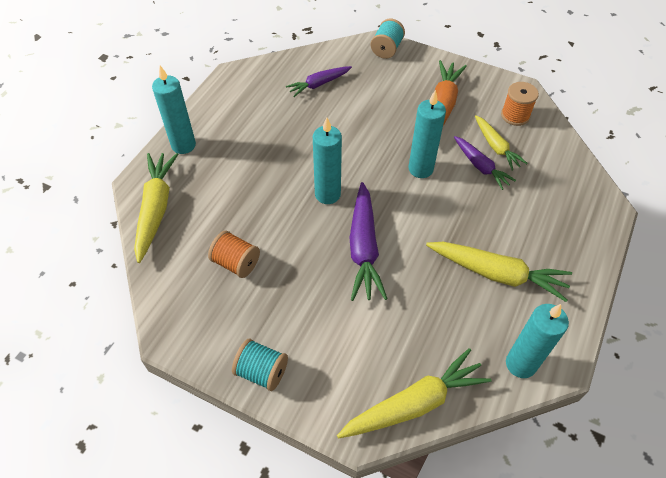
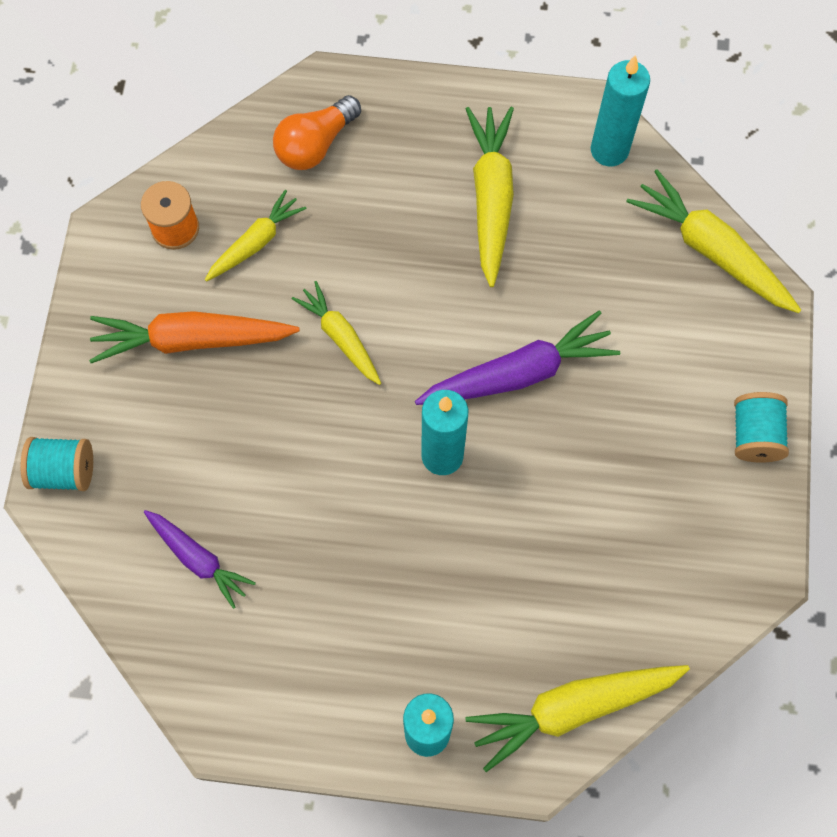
camera: 110 degrees left, 15 degrees up
orange spool [208,231,260,278] -> none
turquoise candle [409,90,446,178] -> yellow carrot [292,281,381,385]
purple carrot [454,136,516,190] -> none
none -> orange light bulb [273,95,361,170]

